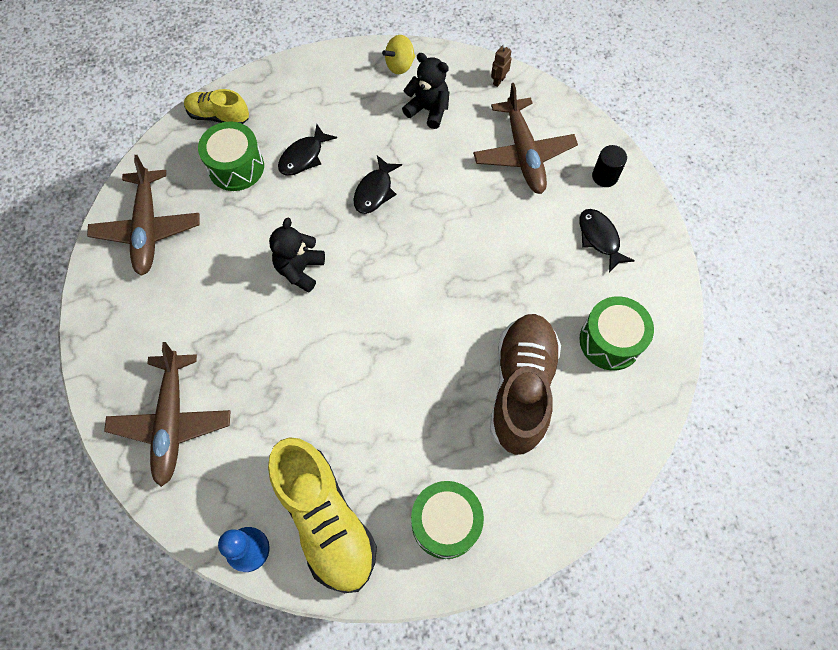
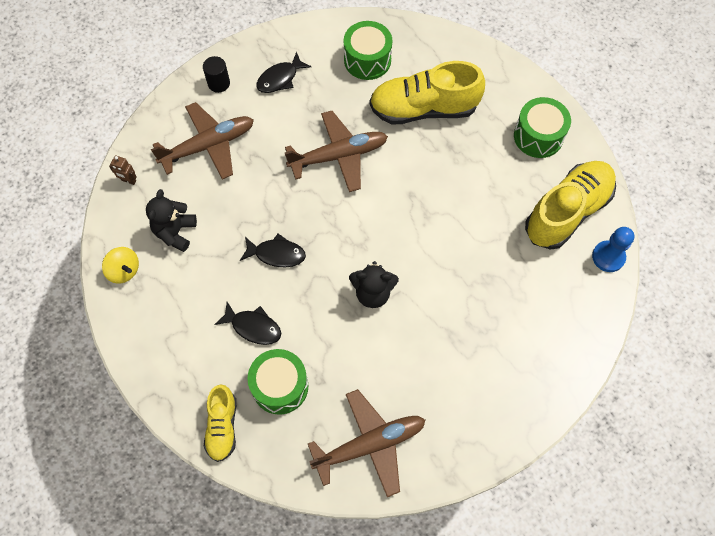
camera: 105 degrees left, 0 degrees up
brown plane [104,342,231,487] -> brown plane moved to [285,111,388,192]
brown shoe [490,314,561,455] -> yellow shoe [370,61,485,125]

